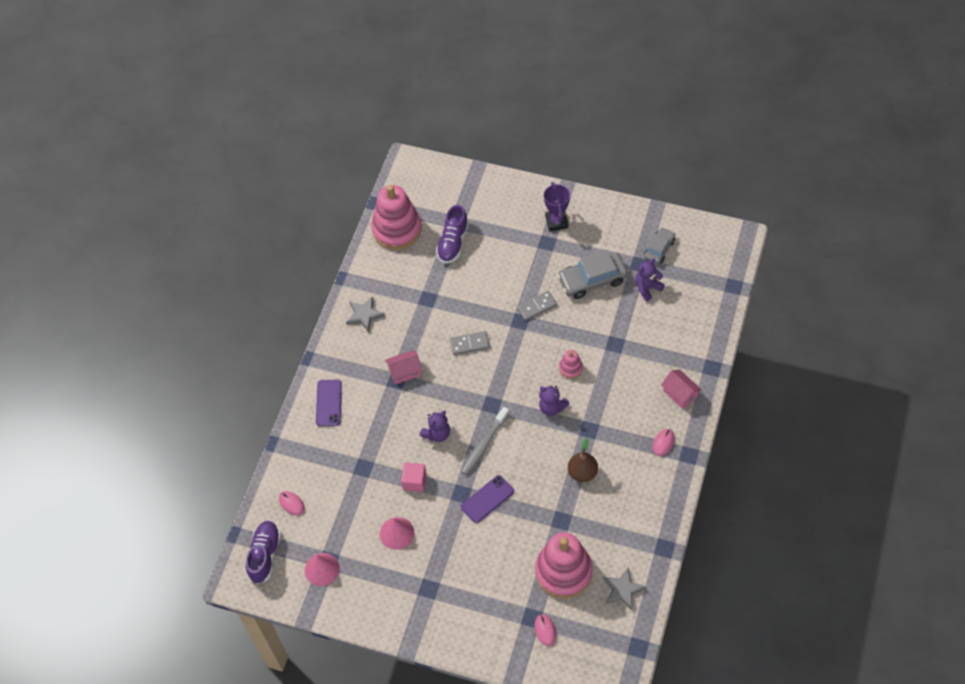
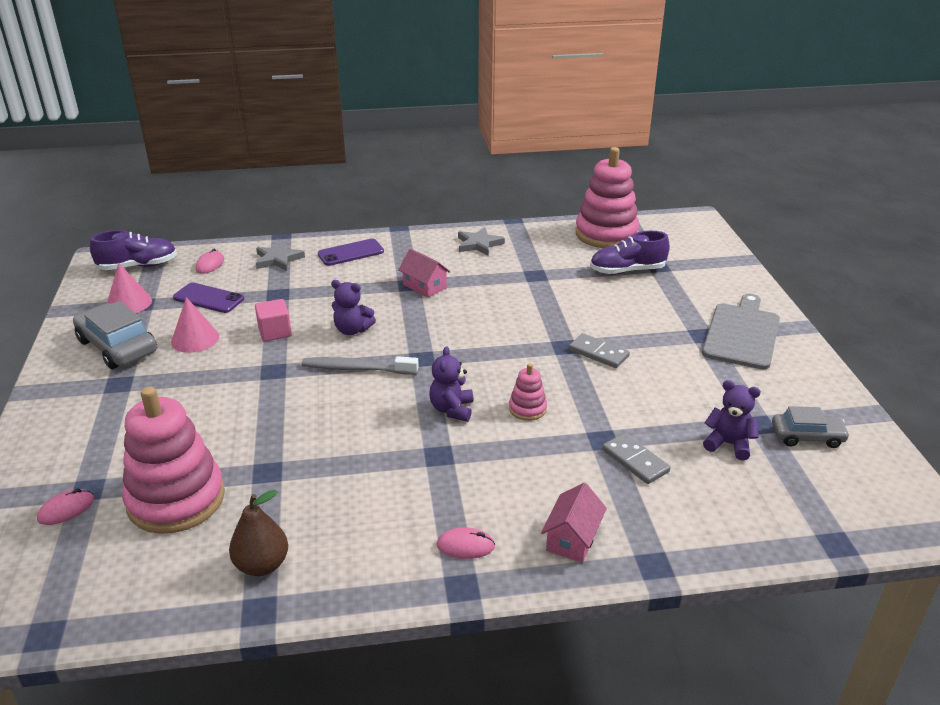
camera: 60 degrees right, 25 degrees down
grey domino [450,331,490,355] -> grey domino moved to [602,433,671,484]
purple phone [461,475,514,523] -> purple phone moved to [173,282,244,313]
purple trophy [544,182,570,231] -> grey cutting board [702,294,780,370]
grey car [557,250,628,299] -> grey car moved to [73,301,157,369]
brown pear [568,438,598,482] -> brown pear moved to [229,490,288,576]
grey star [603,568,646,610] -> grey star moved to [256,241,305,271]

